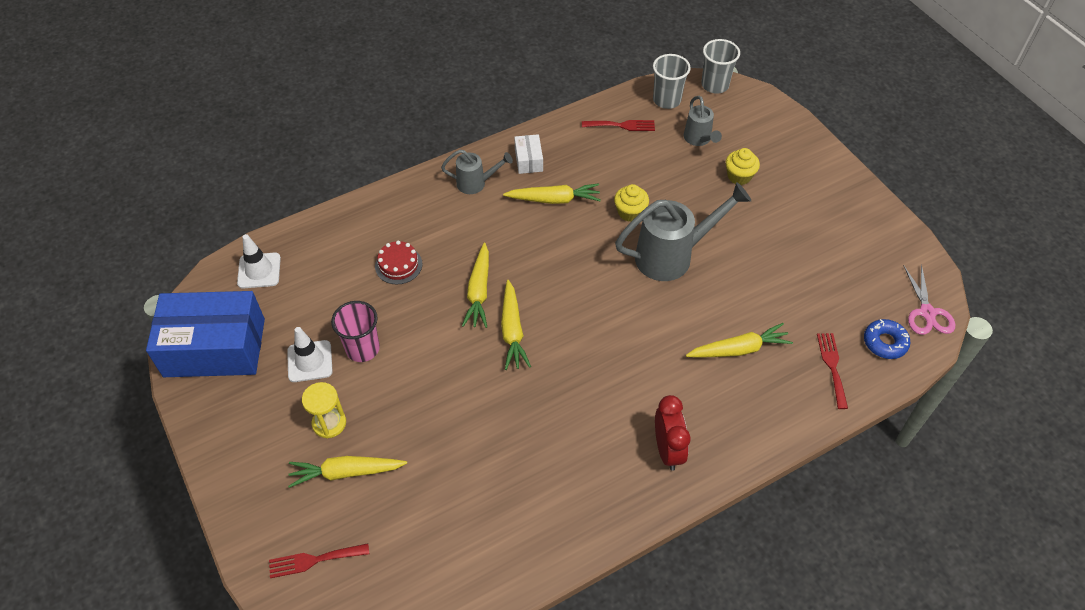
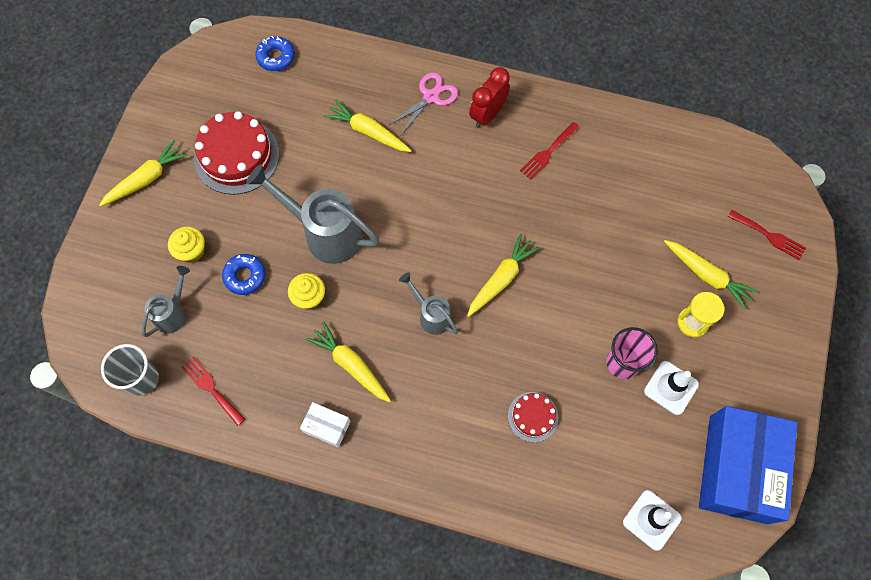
camera: 135 degrees left, 15 degrees up
blue box [146,291,265,377] -> blue box turned 60 degrees clockwise [699,406,797,524]
grey watering can [441,150,513,194] -> grey watering can moved to [399,272,458,335]
yellow carrot [462,243,489,328] -> yellow carrot moved to [99,140,188,207]
white box [514,134,543,174] -> white box turned 75 degrees clockwise [300,402,351,448]
grey cup [701,39,740,94] -> none
red fork [817,333,848,409] -> red fork moved to [520,122,580,180]
pink scissors [903,264,955,335] -> pink scissors moved to [388,72,458,135]
none -> red cake [194,111,279,195]
none -> blue donut [222,254,266,295]

